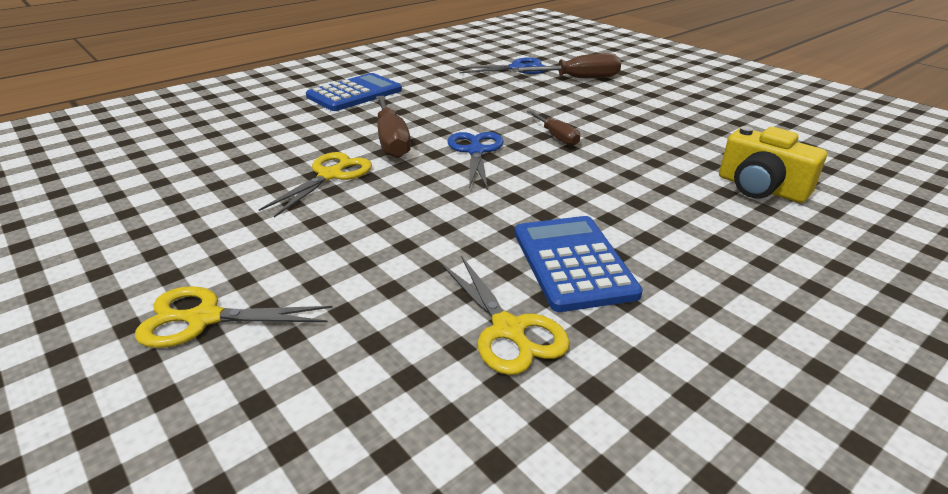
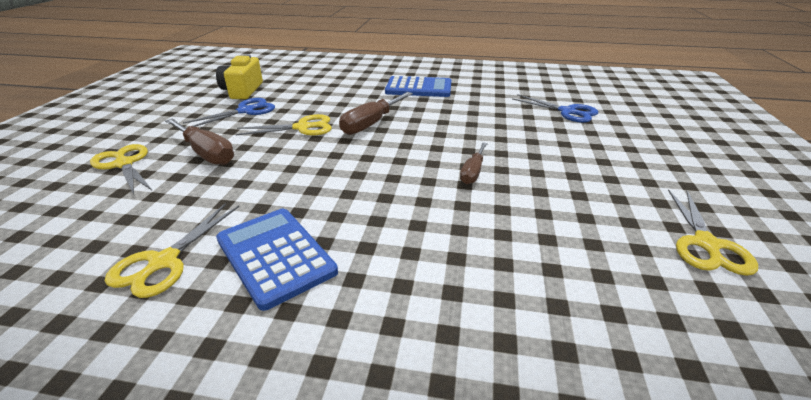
camera: 50 degrees right, 0 degrees up
blue scissors [447,132,504,190] -> blue scissors moved to [183,98,275,127]
brown screwdriver [512,53,621,78] -> brown screwdriver moved to [165,118,234,165]
blue calculator [514,216,643,312] -> blue calculator turned 75 degrees counterclockwise [216,209,338,311]
yellow camera [719,126,827,203] -> yellow camera moved to [216,55,263,99]
none -> yellow scissors [668,189,758,276]

